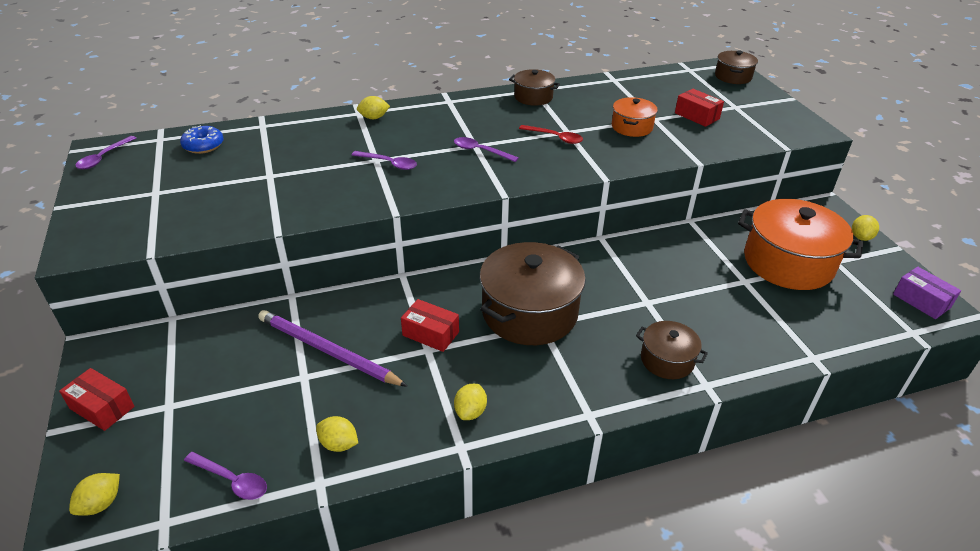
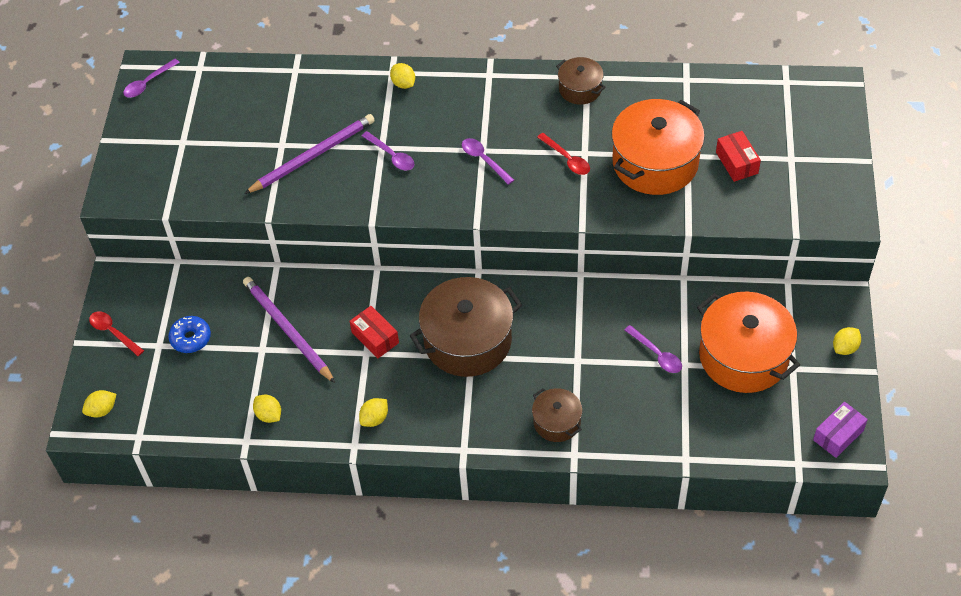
camera: 25 degrees right, 15 degrees up
red box [59,368,135,431] -> red spoon [89,311,144,356]
blue donut [180,125,224,154] -> blue donut moved to [168,316,211,353]
purple spoon [184,452,267,500] -> purple spoon moved to [625,325,682,373]
yellow lemon [357,96,390,119] -> yellow lemon turned 45 degrees clockwise [390,63,415,89]
orange pot [612,97,658,137] -> orange pot [611,99,705,195], size x1.93
brown pot [715,51,758,84] -> none
purple box [893,267,961,319] -> purple box turned 60 degrees clockwise [813,402,868,458]
none -> purple pencil [244,114,375,194]

